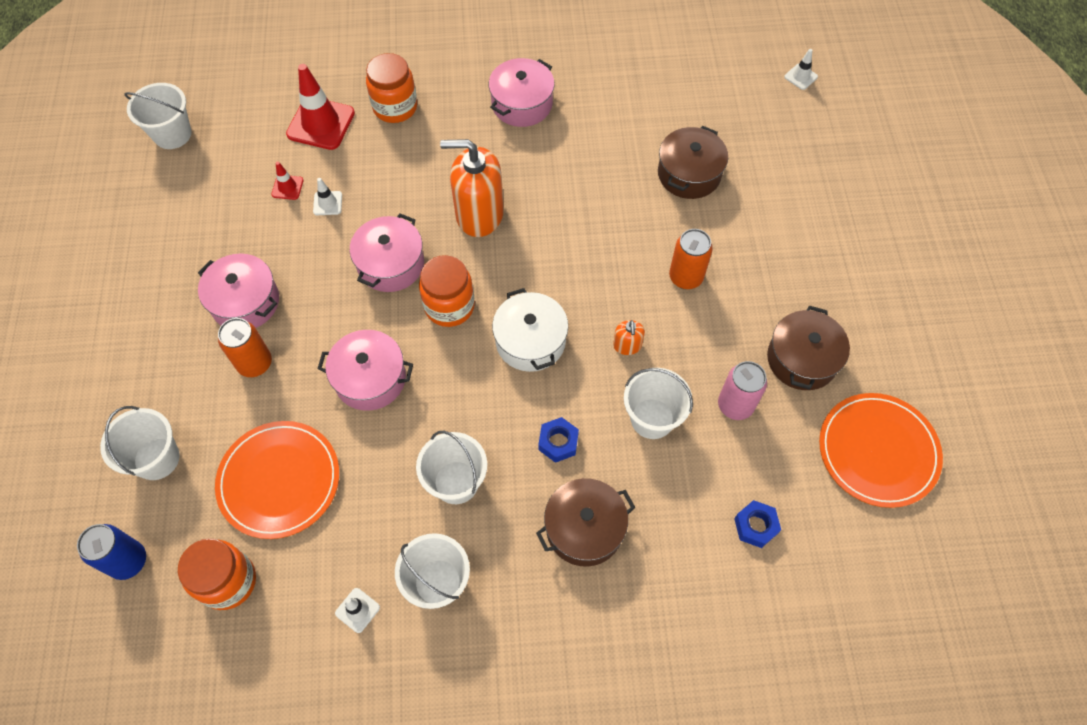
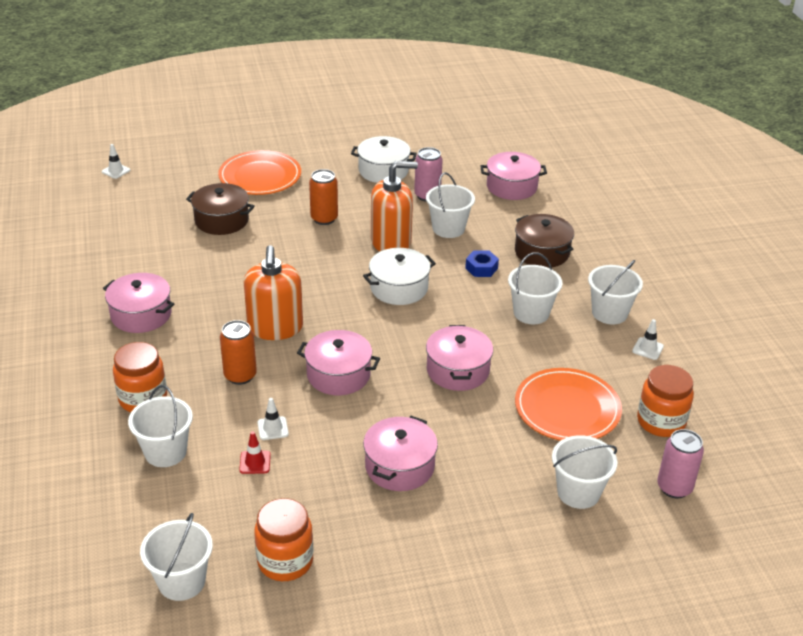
camera: 100 degrees left, 25 degrees down
blue can [77,524,146,580] -> pink can [657,429,704,499]
orange can [218,318,272,377] -> orange can moved to [220,320,257,385]
red traffic cone [286,64,355,150] -> white bucket [128,385,193,467]
orange jar [419,255,475,327] -> orange jar moved to [254,498,313,581]
orange soap dispenser [613,320,645,355] -> orange soap dispenser [371,161,418,252], size x2.24
blue nut [734,500,781,548] -> pink pot [480,152,547,200]
brown pot [767,306,850,390] -> white pot [351,136,417,183]
orange plate [819,393,943,508] -> orange plate moved to [218,150,301,195]

